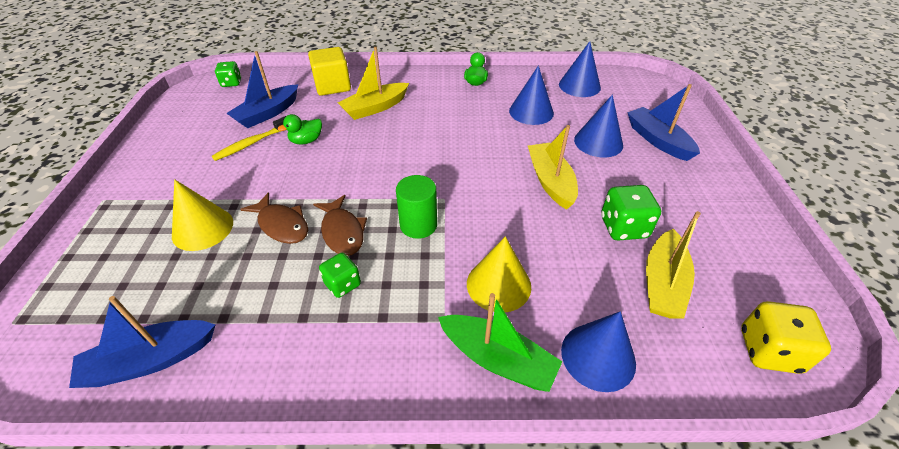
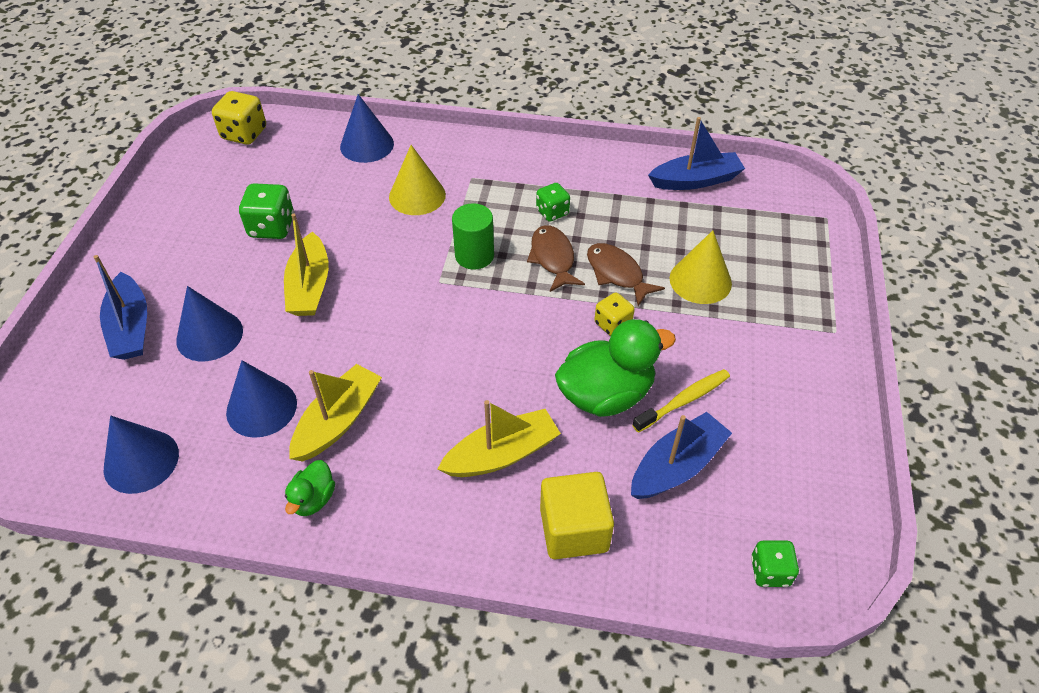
camera: 170 degrees left, 5 degrees up
green duck [278,114,322,144] -> green duck [555,319,676,417], size x2.00
green boat [438,293,562,392] -> none
yellow boat [646,211,701,318] -> yellow boat moved to [289,364,382,462]
none -> yellow dice [594,292,635,336]

